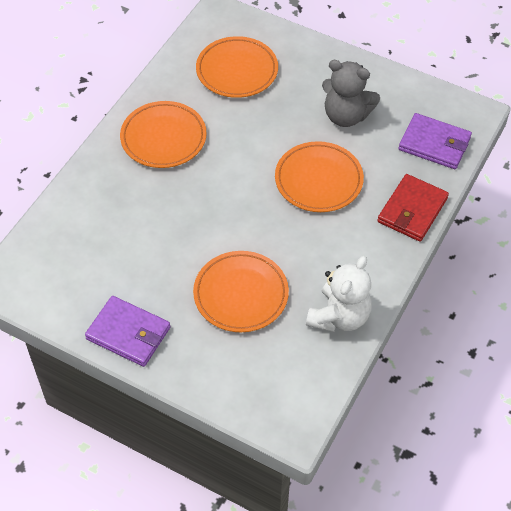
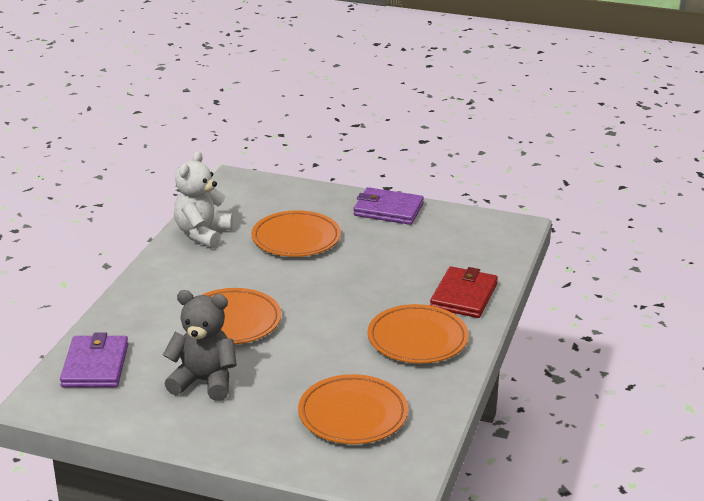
camera: 170 degrees right, 25 degrees down
red wallet [377,174,449,242] -> red wallet moved to [430,266,498,318]
purple wallet [399,113,472,169] -> purple wallet turned 75 degrees clockwise [60,333,128,388]

